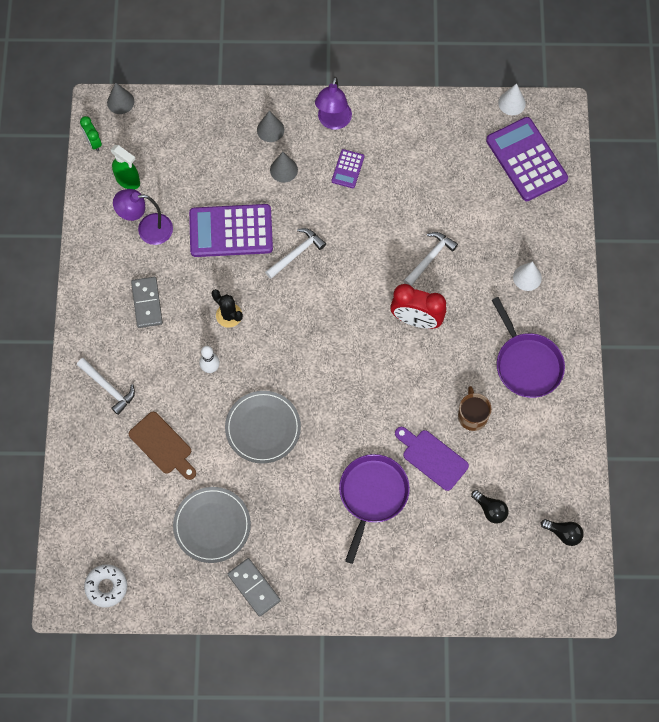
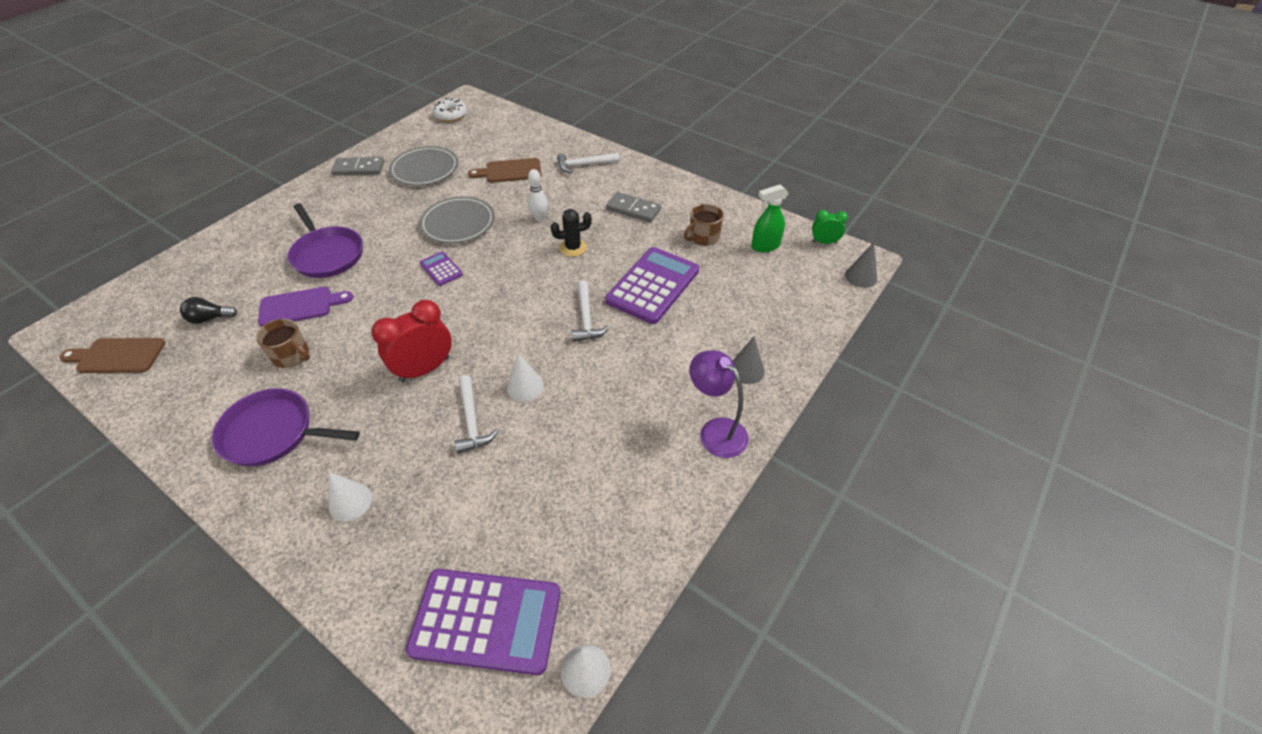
camera: 125 degrees right, 20 degrees down
purple lamp [113,189,173,245] -> brown mug [684,204,724,246]
grey cone [270,152,298,183] -> none
purple calculator [332,149,364,188] -> purple calculator moved to [419,251,463,286]
black light bulb [541,519,584,546] -> brown cutting board [59,338,165,373]
none -> white cone [507,353,544,401]

